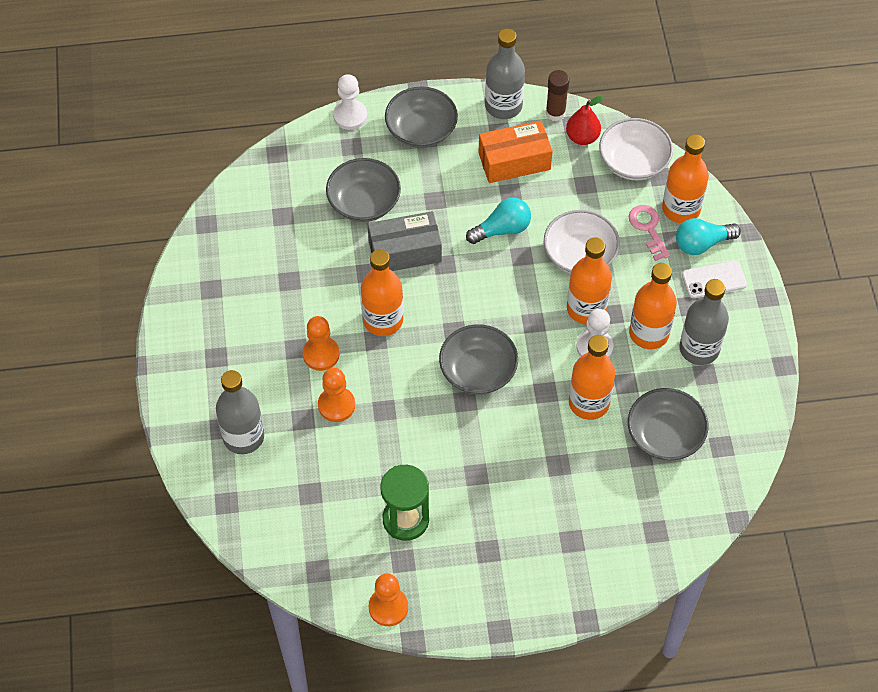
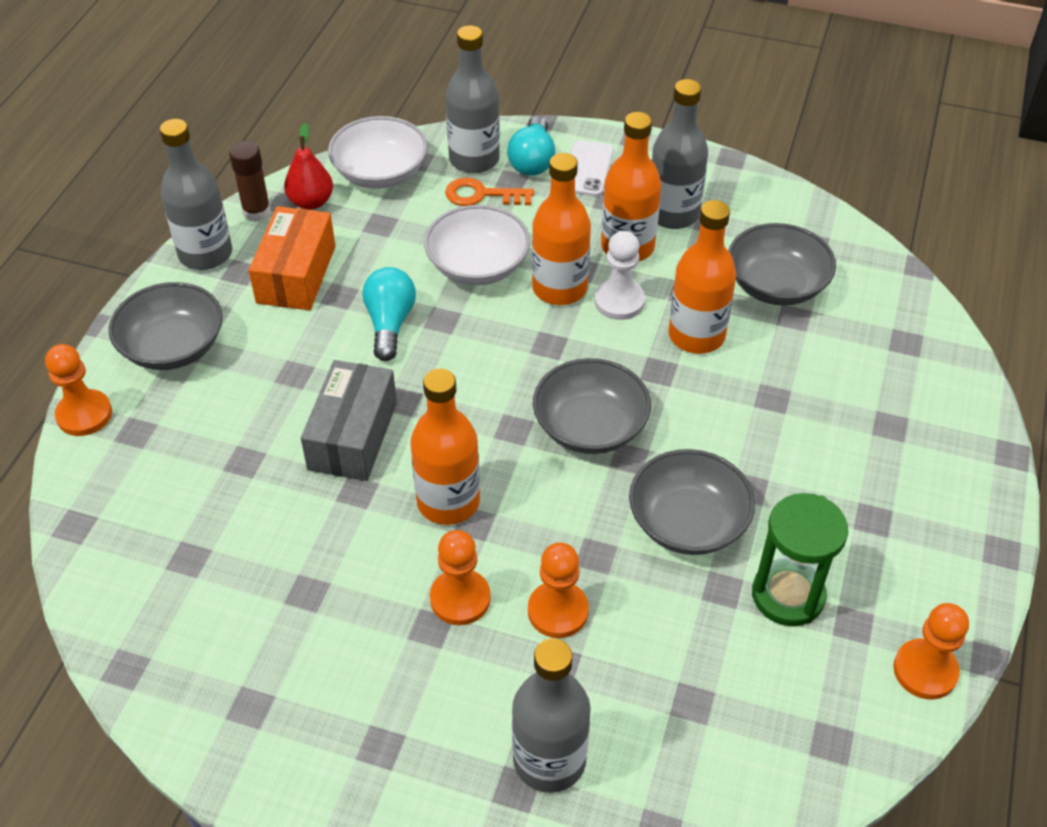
camera: 65 degrees left, 10 degrees down
grey bowl [326,158,401,222] -> grey bowl moved to [629,449,755,555]
white pawn [333,74,367,130] -> orange pawn [45,344,112,436]
pink key [628,205,670,261] -> orange key [445,178,534,206]
orange bottle [662,134,709,223] -> grey bottle [446,25,500,173]

